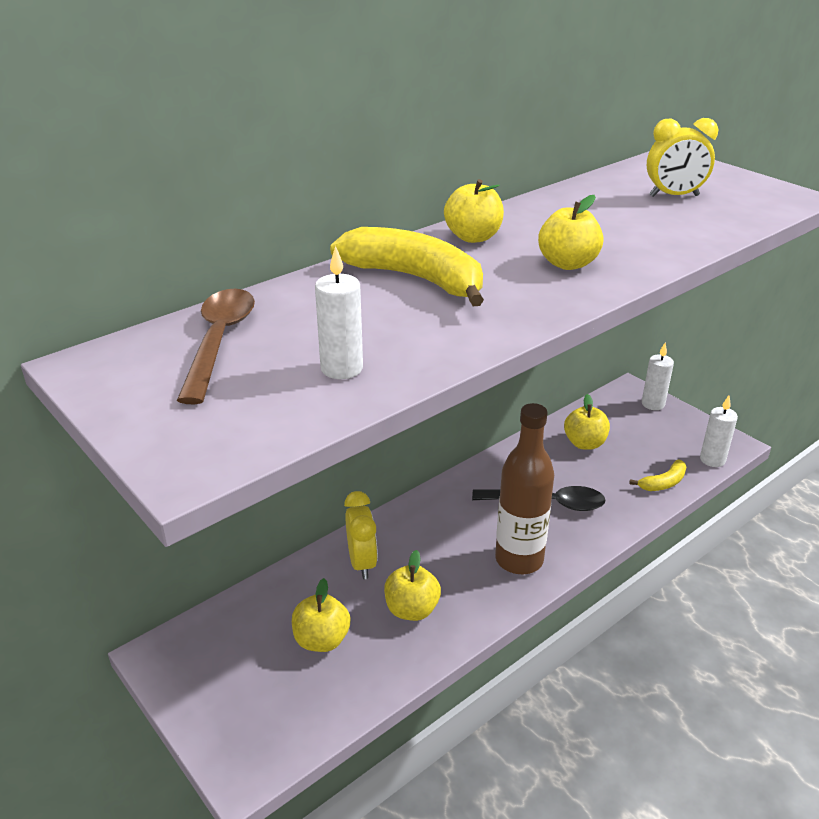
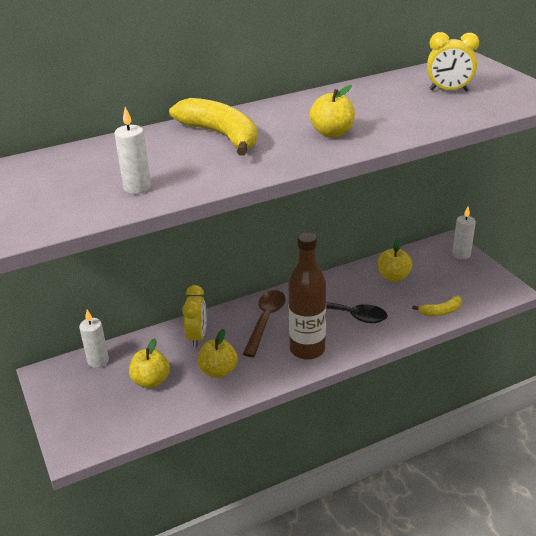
camera: 15 degrees right, 0 degrees up
brown spoon [177,289,255,404] -> brown spoon moved to [243,290,286,357]
yellow apple [444,179,504,243] -> none
white candle [700,396,738,467] -> white candle moved to [79,310,109,368]

